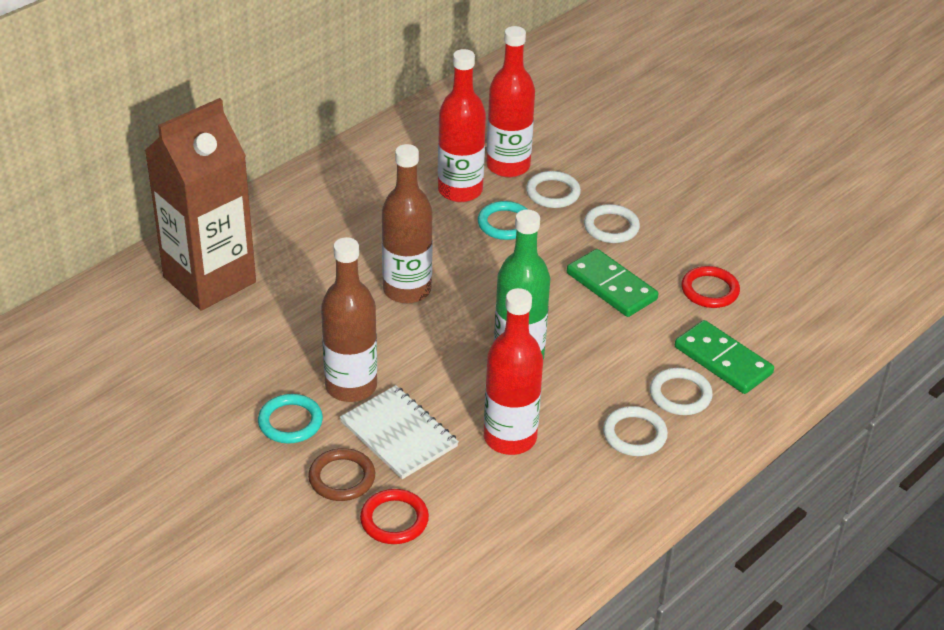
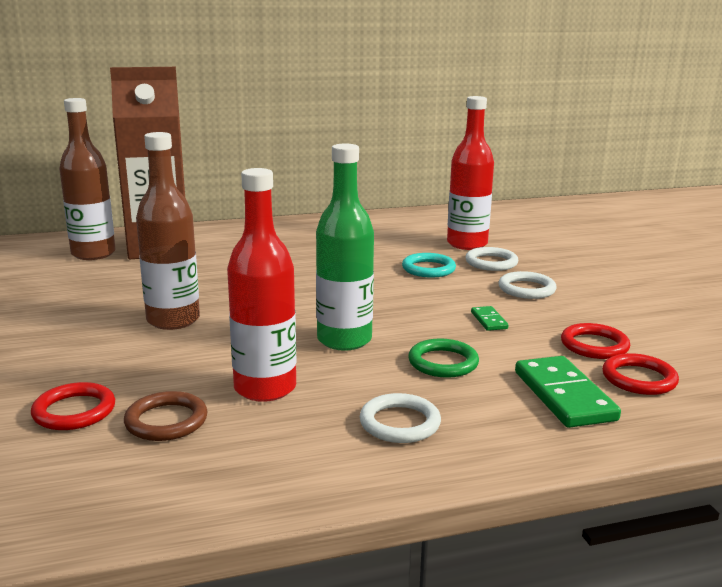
camera: 30 degrees right, 20 degrees down
turquoise ring [258,394,323,443] -> none
brown ring [308,448,375,501] -> brown ring moved to [124,391,208,441]
white notebook [340,385,459,479] -> none
brown bottle [382,144,433,304] -> brown bottle moved to [59,98,115,260]
red bottle [438,49,486,202] -> none
green domino [567,249,658,317] -> green domino [471,306,508,331], size x0.48
white ring [650,368,713,415] -> none
none -> green ring [408,338,479,378]
none -> red ring [602,353,679,395]

